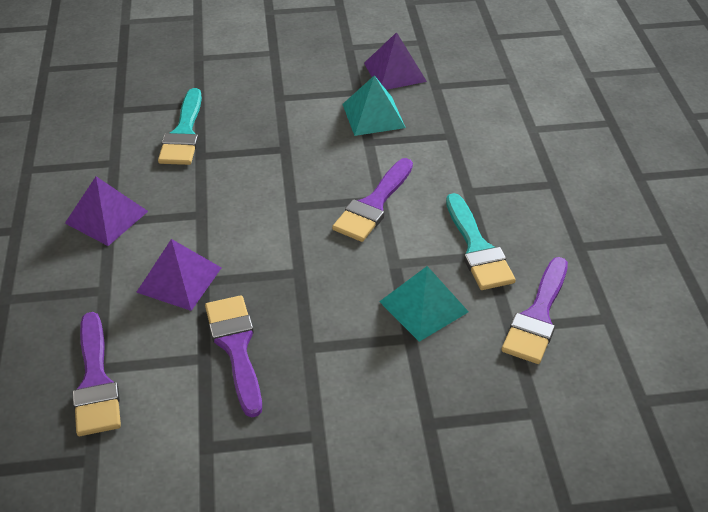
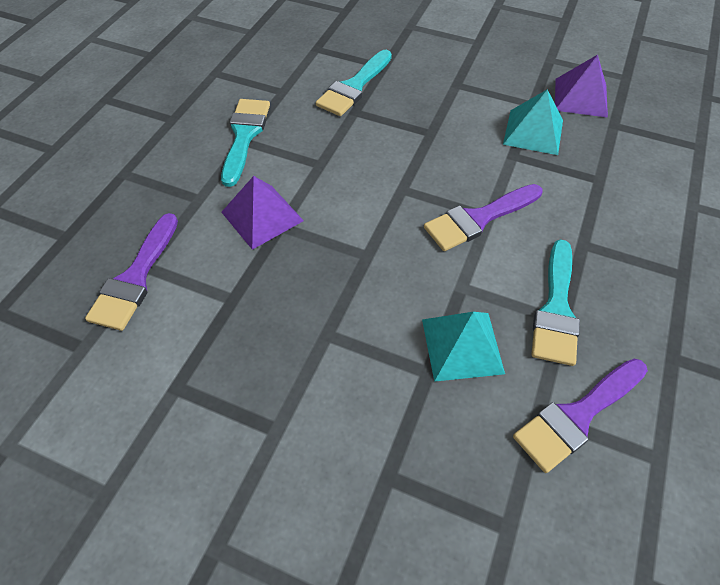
camera: 30 degrees right, 10 degrees up
purple pyramid [65,176,148,246] -> turquoise brush [221,99,270,187]
purple brush [205,295,262,418] -> none

